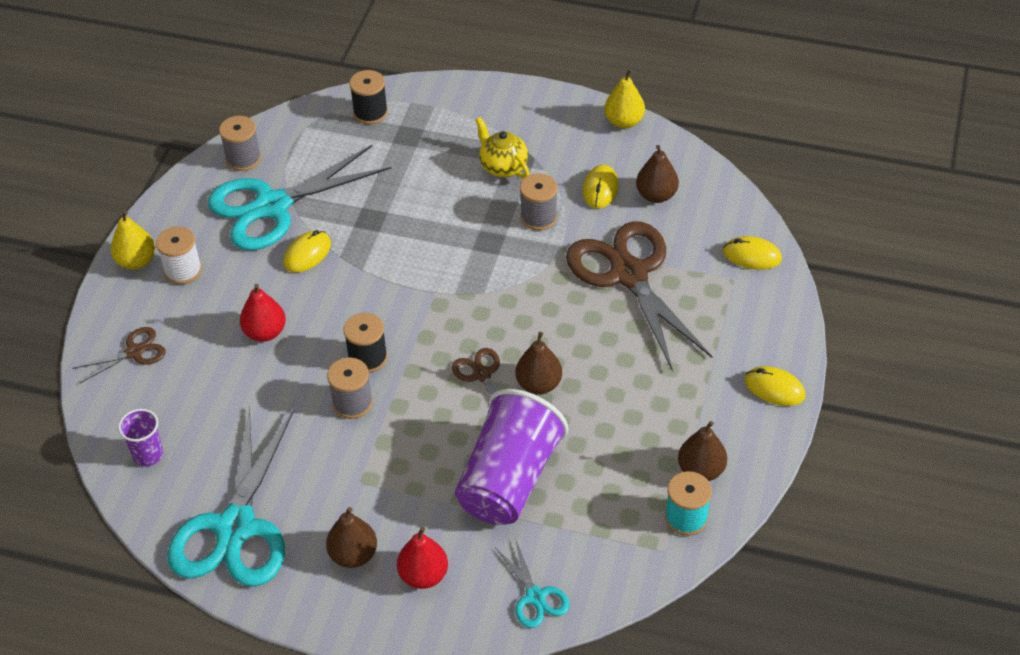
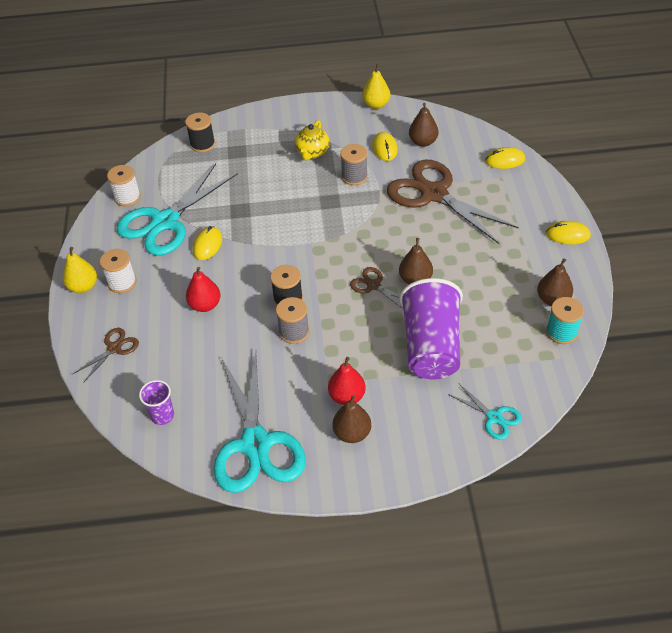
camera: 20 degrees left, 0 degrees up
grey spool [219,116,261,171] -> white spool [107,165,141,207]
red pear [397,527,448,589] -> red pear moved to [328,357,366,405]
yellow teapot [475,117,530,179] -> yellow teapot turned 105 degrees counterclockwise [295,120,330,160]

